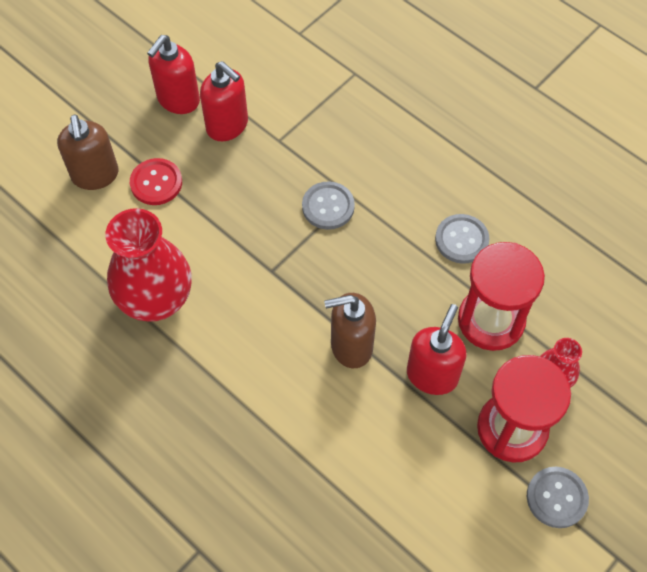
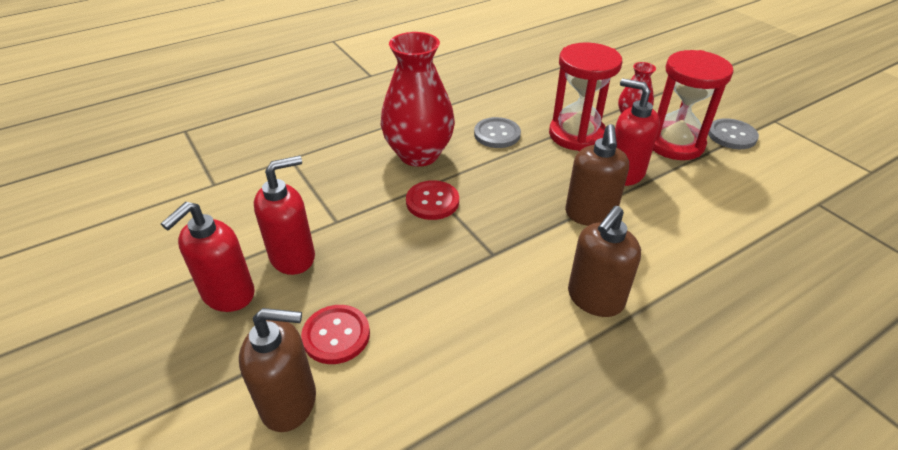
camera: 75 degrees left, 20 degrees down
red vase [105,208,192,322] -> red vase moved to [381,32,455,167]
red soap dispenser [147,35,200,114] -> red soap dispenser turned 75 degrees clockwise [161,202,255,312]
grey button [302,181,355,230] -> red button [406,180,459,220]
none -> brown soap dispenser [568,206,641,317]

